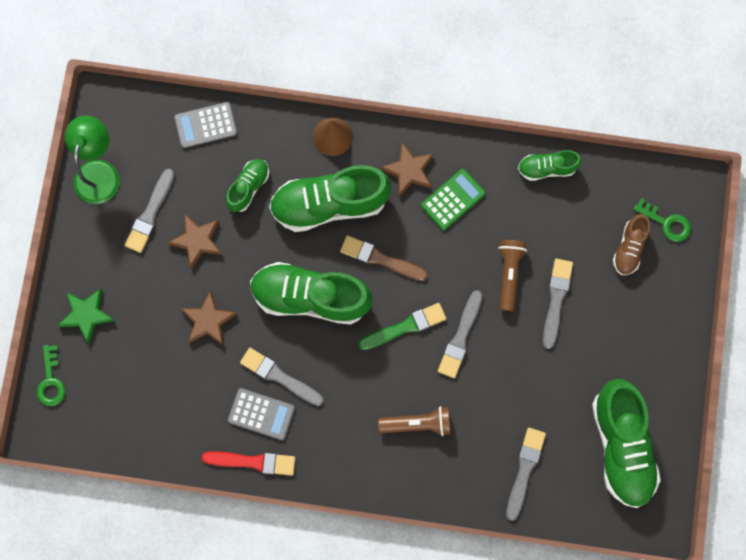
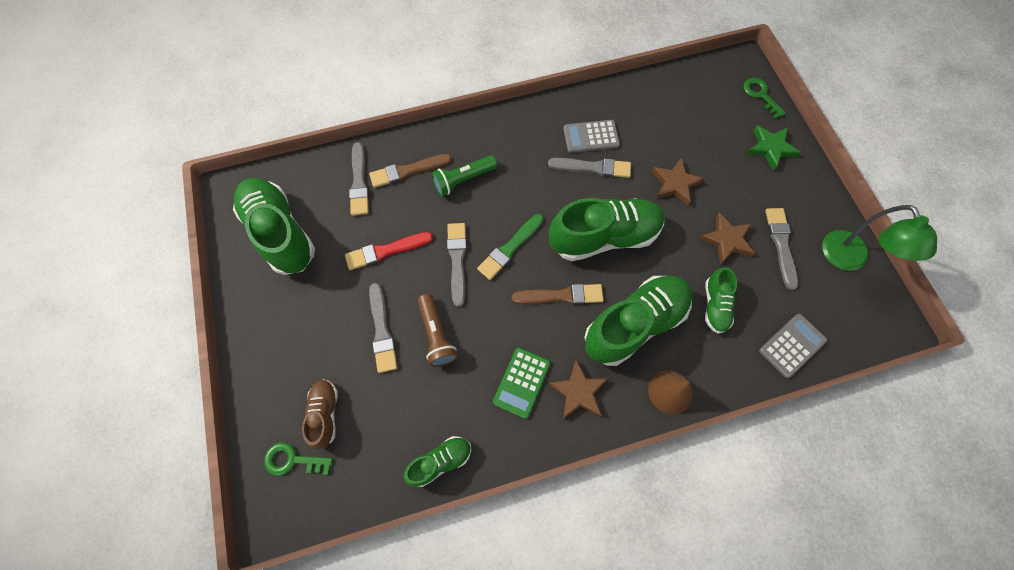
camera: 155 degrees right, 10 degrees down
red brush [202,451,295,476] -> red brush moved to [345,232,433,270]
brown flashlight [378,406,450,436] -> green flashlight [431,155,497,196]
none -> brown brush [369,154,452,188]

